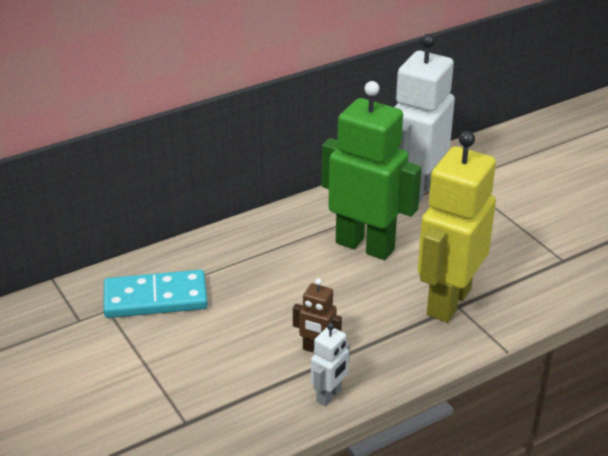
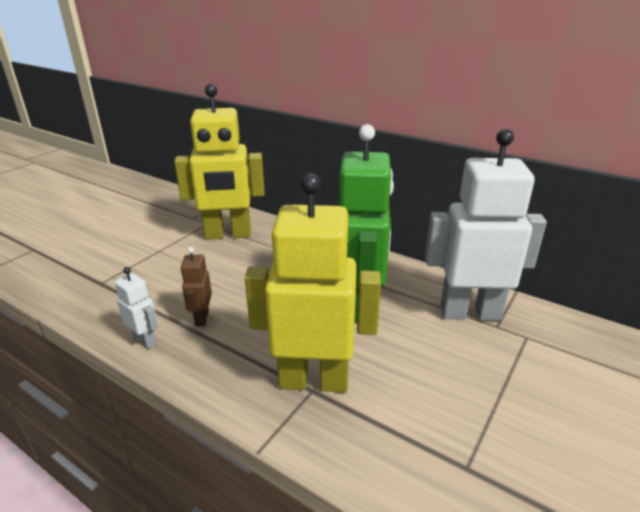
camera: 65 degrees right, 5 degrees down
turquoise domino [103,270,208,318] -> yellow robot [174,84,265,240]
white robot [311,323,350,406] -> white robot turned 150 degrees counterclockwise [115,267,158,349]

